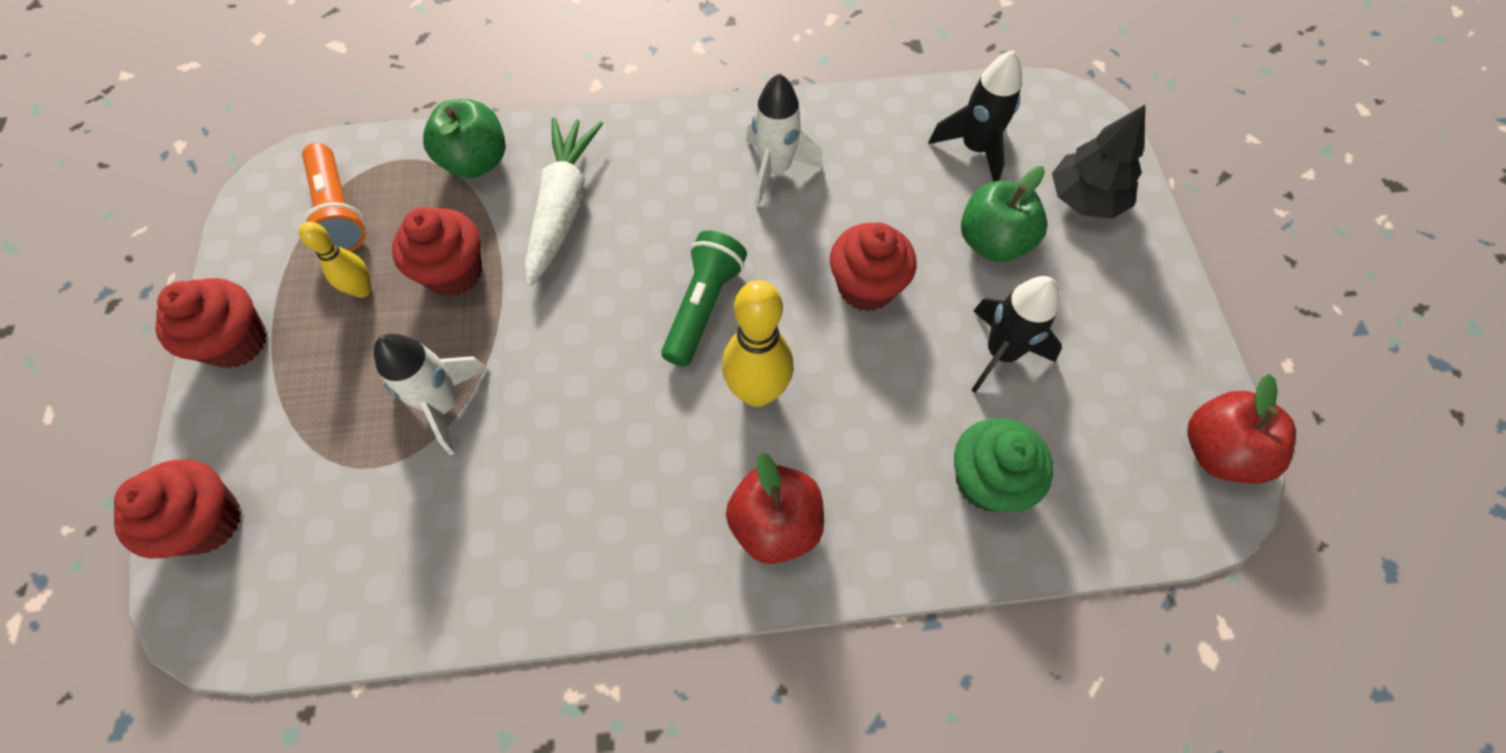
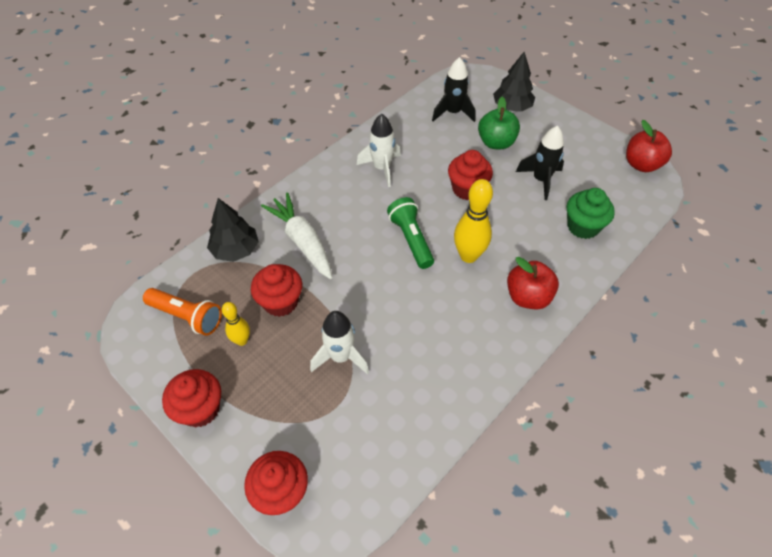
camera: 40 degrees left, 10 degrees down
green apple [423,99,506,178] -> black tree [207,198,259,262]

